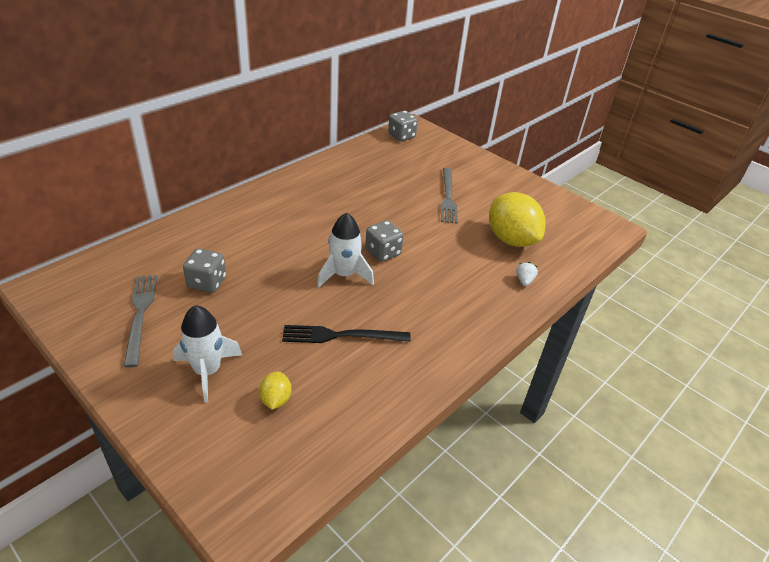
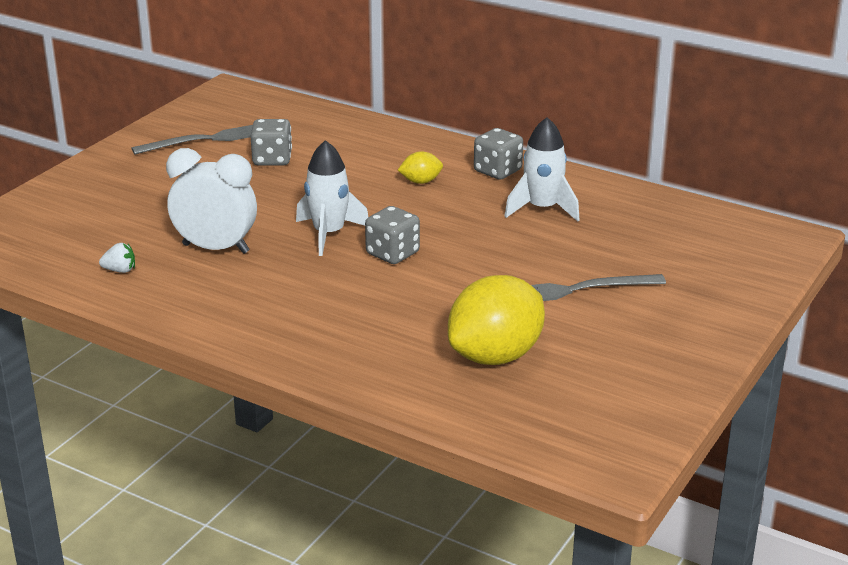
camera: 80 degrees right, 10 degrees down
white rocket [173,305,242,402] -> white rocket moved to [504,117,580,222]
yellow lemon [259,372,291,410] -> yellow lemon moved to [398,151,443,184]
black fork [282,325,411,343] -> white clock [166,148,257,254]
grey dice [388,111,418,141] -> grey dice moved to [474,128,523,180]
white strawberry [516,262,538,286] -> white strawberry moved to [99,243,135,273]

